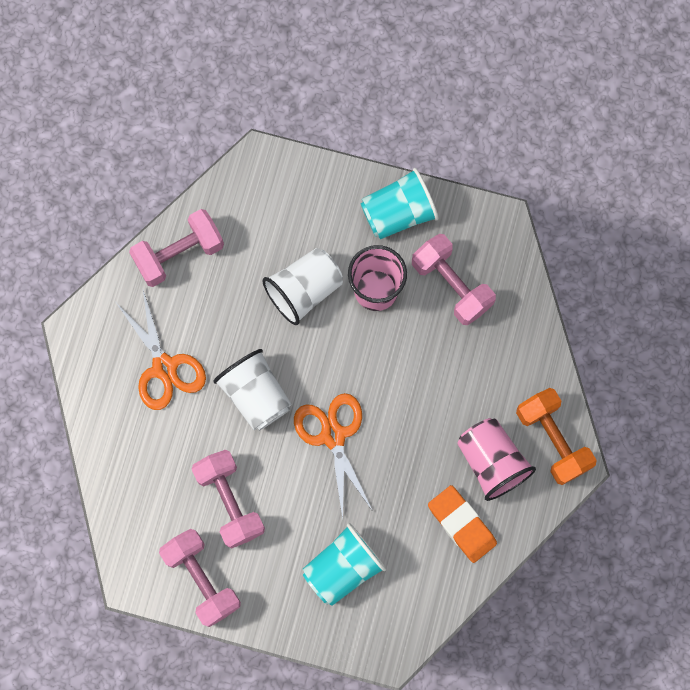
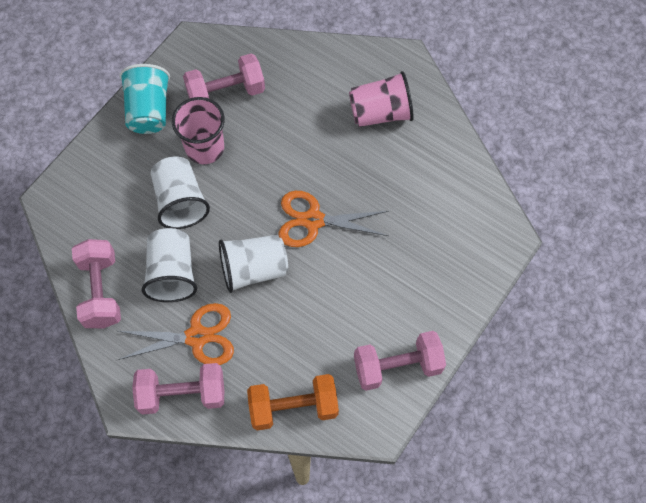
camera: 70 degrees left, 10 degrees down
pink dumbbell [192,450,265,549] -> pink dumbbell moved to [132,363,224,415]
turquoise cup [303,523,386,606] -> none
orange eraser [428,485,497,563] -> none
orange dumbbell [516,388,597,485] -> orange dumbbell moved to [247,374,339,431]
none -> white cup [142,228,197,302]

